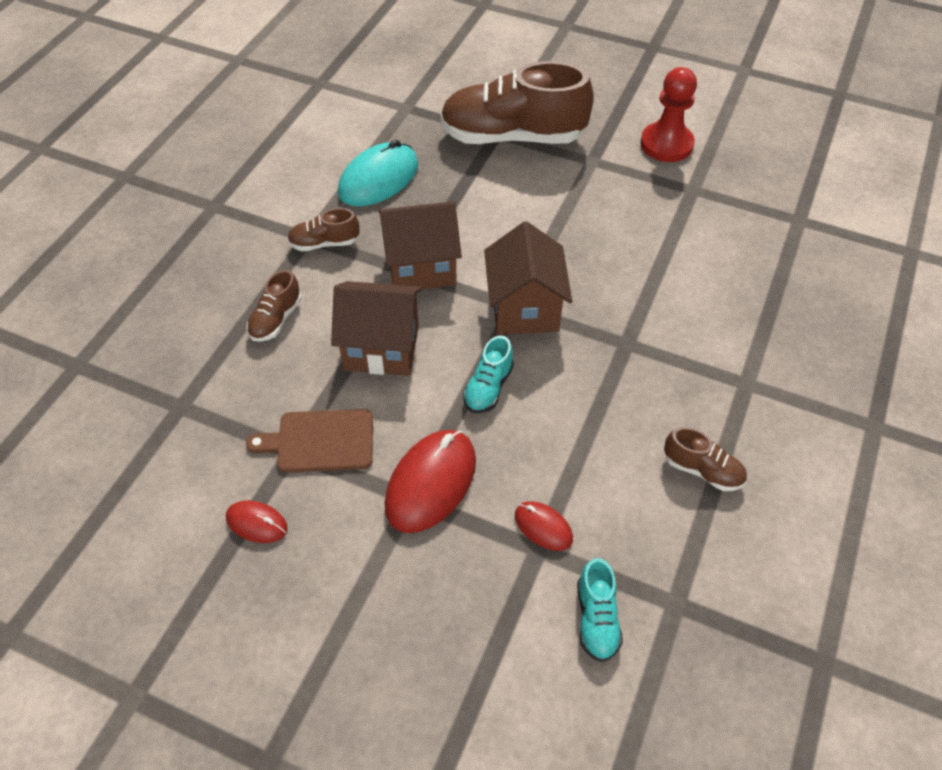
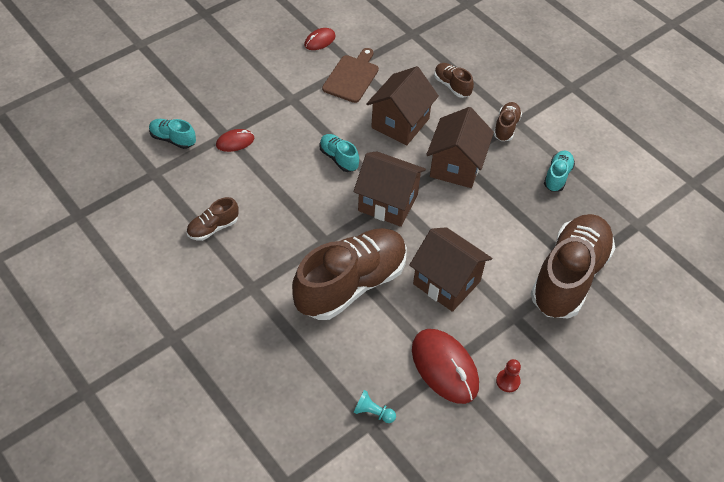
camera: 115 degrees right, 0 degrees up
turquoise mouse [338,140,418,207] -> turquoise shoe [544,150,575,192]
red mouse [384,430,476,533] -> red mouse moved to [412,329,479,404]
red pawn [640,67,697,162] -> red pawn [496,359,521,392], size x0.47
none -> brown shoe [292,228,407,320]
none -> turquoise pawn [353,390,396,423]
none -> brown house [409,227,492,312]

